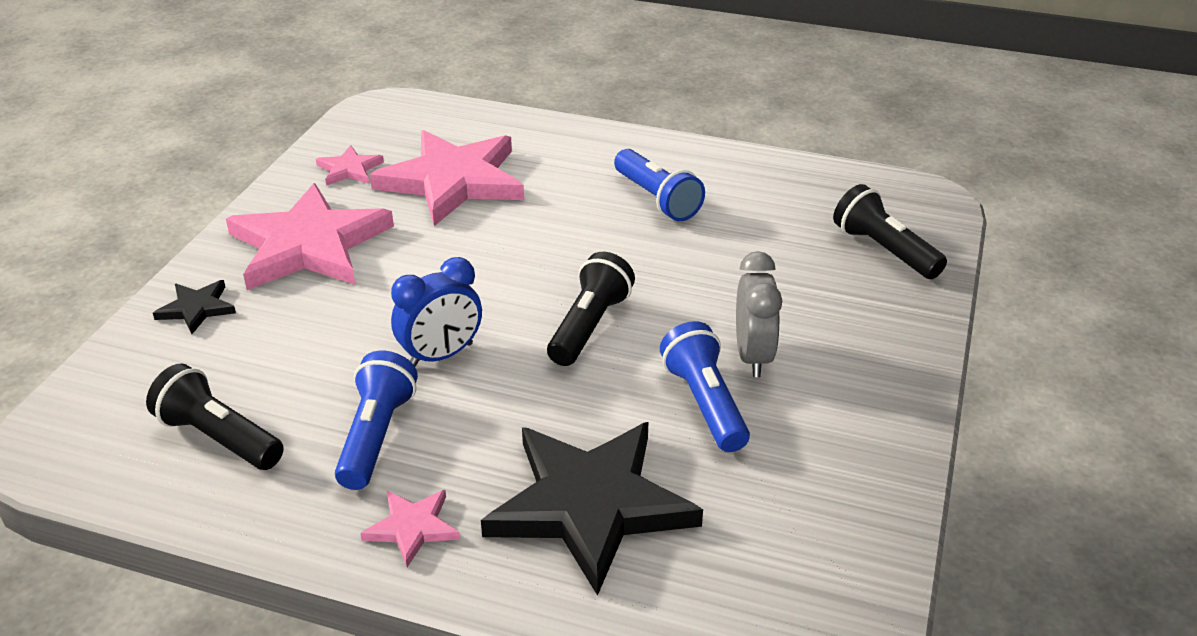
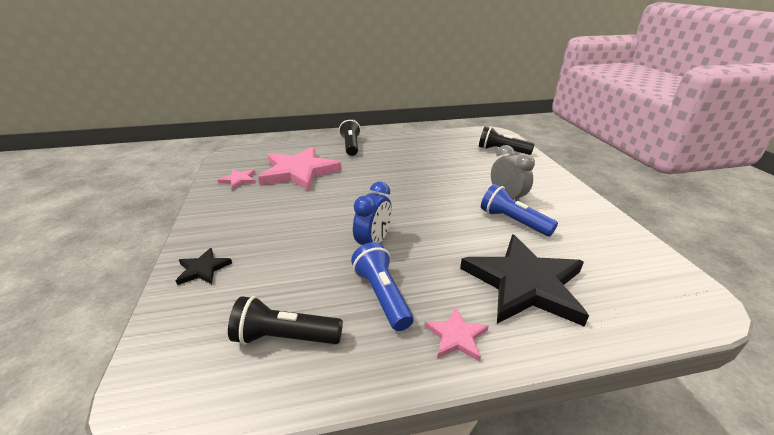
camera: 30 degrees left, 5 degrees down
pink star [226,183,394,290] -> none
black flashlight [547,252,635,366] -> black flashlight moved to [339,118,361,156]
blue flashlight [614,149,705,221] -> none

